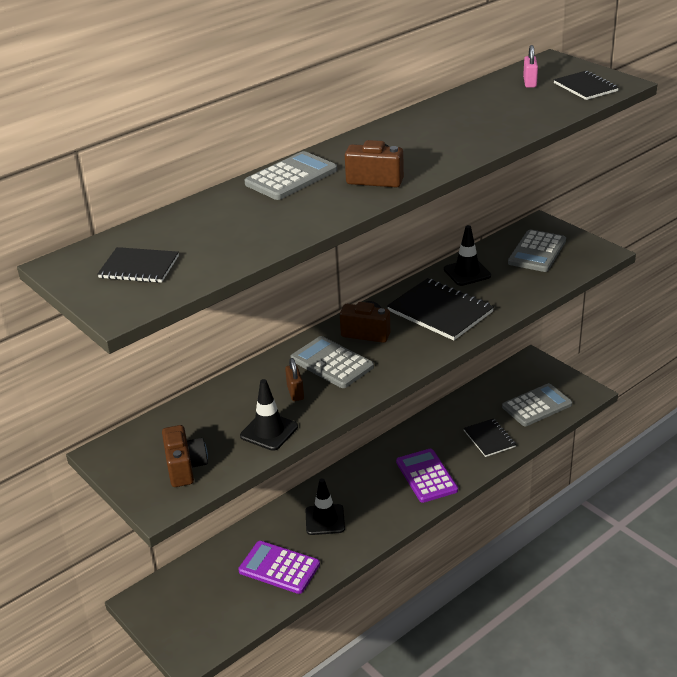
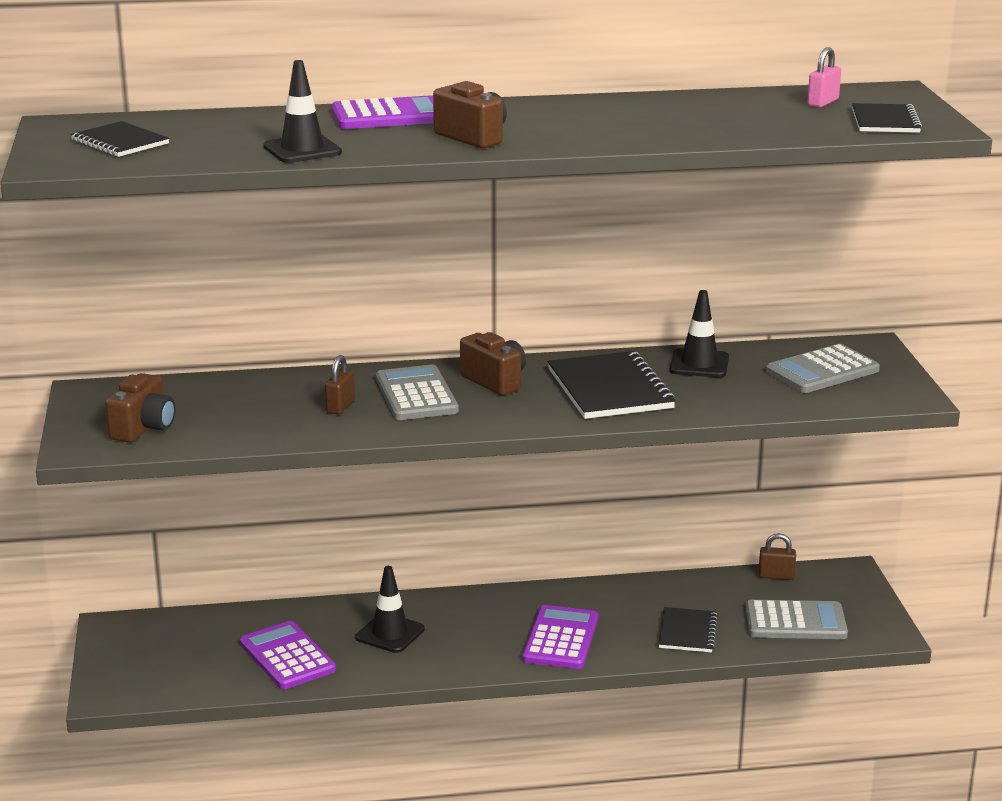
camera: 30 degrees right, 10 degrees down
black traffic cone [240,379,298,451] -> black traffic cone moved to [263,60,342,163]
grey calculator [245,151,337,200] -> purple calculator [332,95,434,129]
none -> brown padlock [759,533,796,580]

